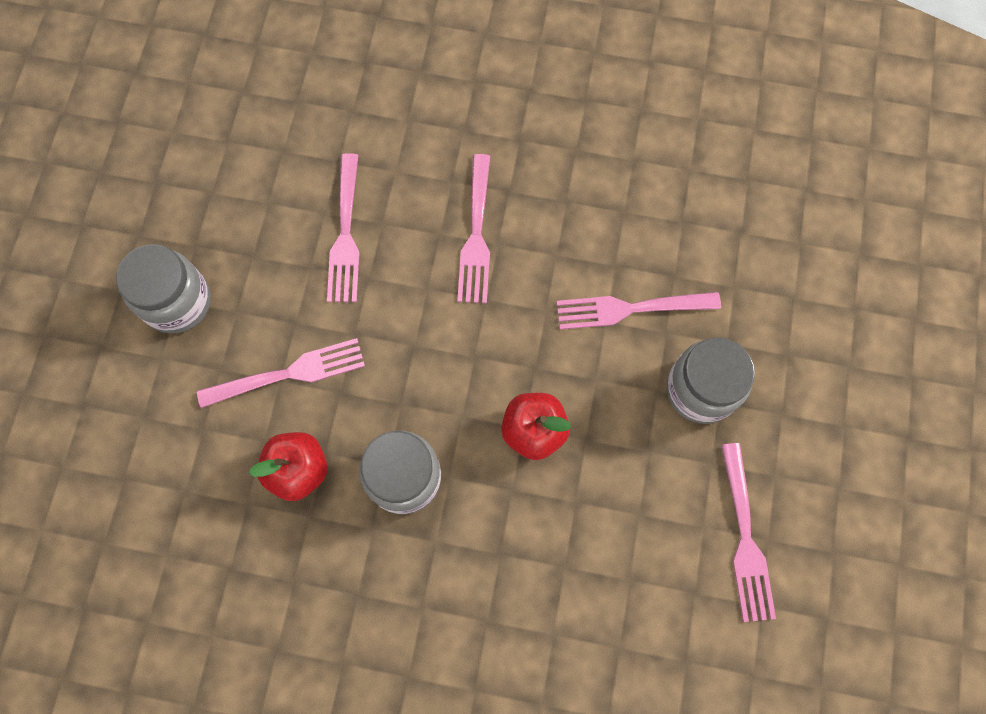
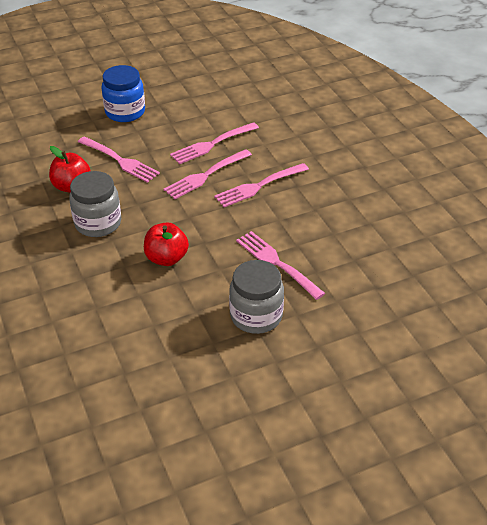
camera: 55 degrees right, 30 degrees down
grey jar [116,244,211,333] -> blue jar [101,65,145,122]
pink fork [721,443,776,622] -> pink fork moved to [163,149,252,199]

